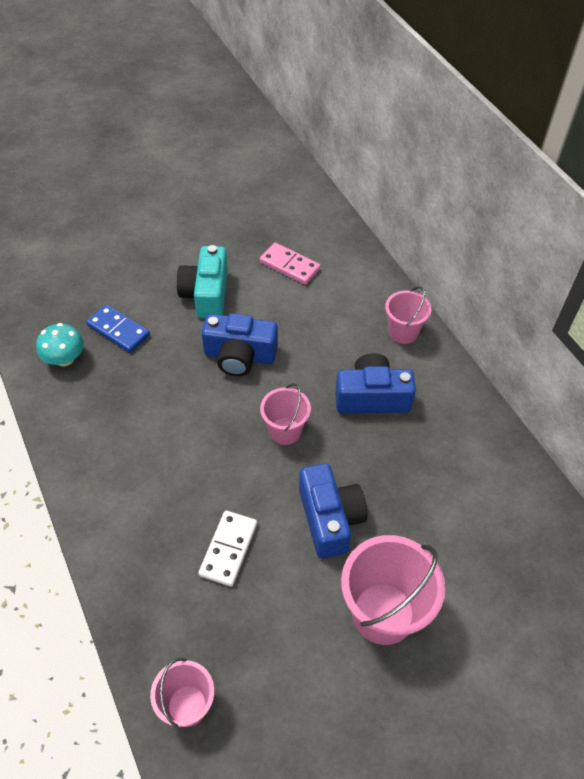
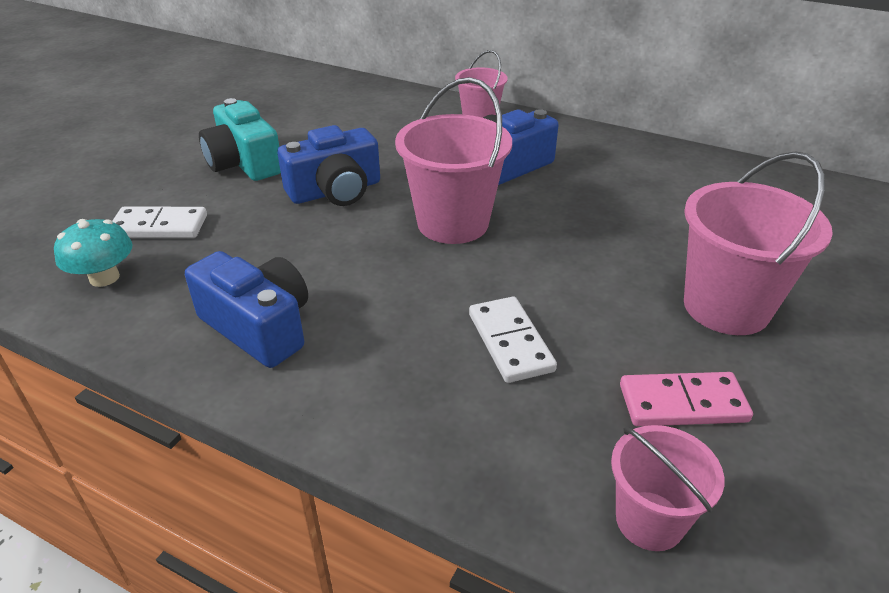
camera: 35 degrees left, 15 degrees down
blue domino [86,304,150,353] -> white domino [112,207,207,238]
pink domino [260,243,320,285] -> pink domino moved to [620,372,753,426]
pink bucket [260,383,311,445] -> pink bucket [395,77,512,244], size x1.69
blue camera [299,463,368,559] -> blue camera moved to [185,251,308,368]

